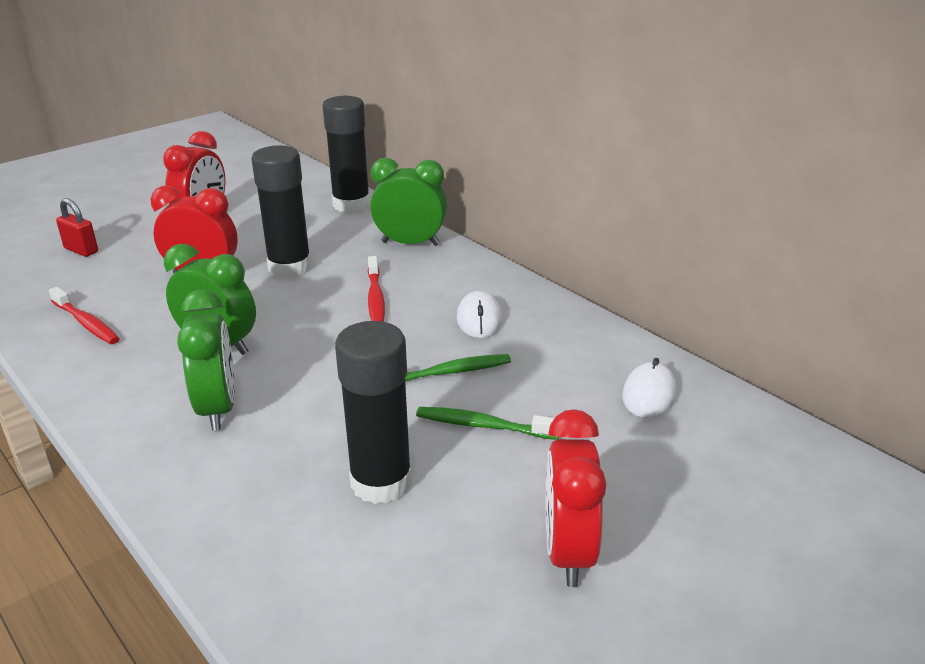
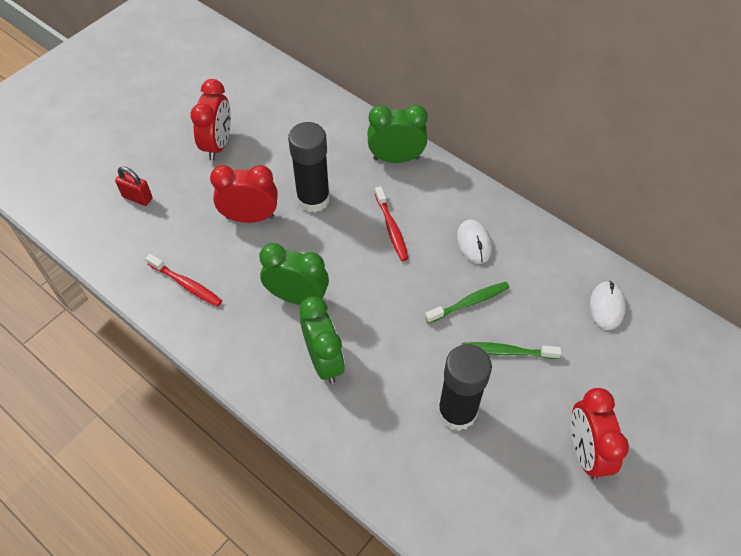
camera: 10 degrees left, 25 degrees up
black glue stick [323,96,370,213] -> none

